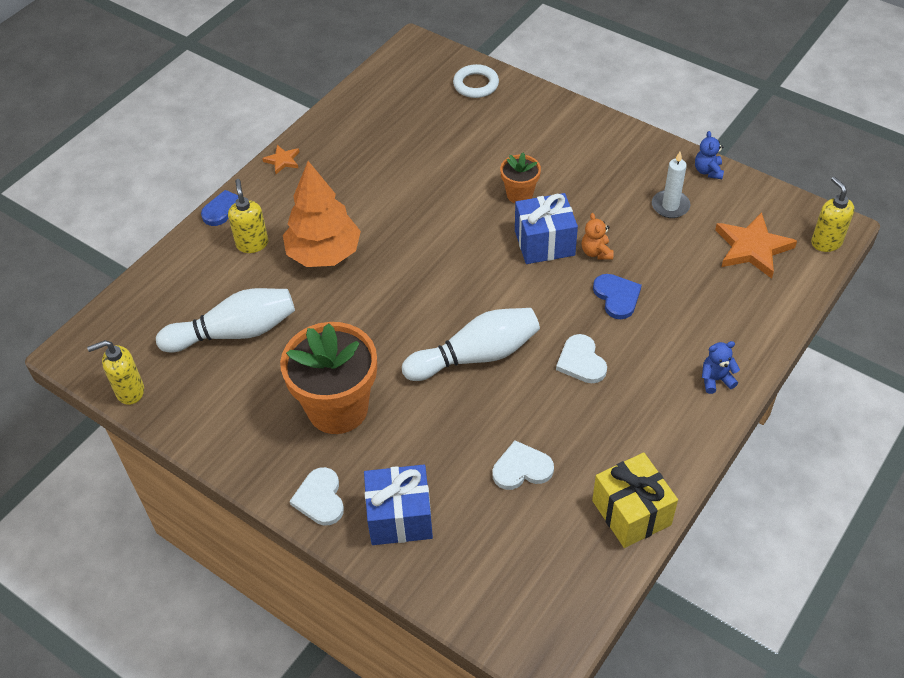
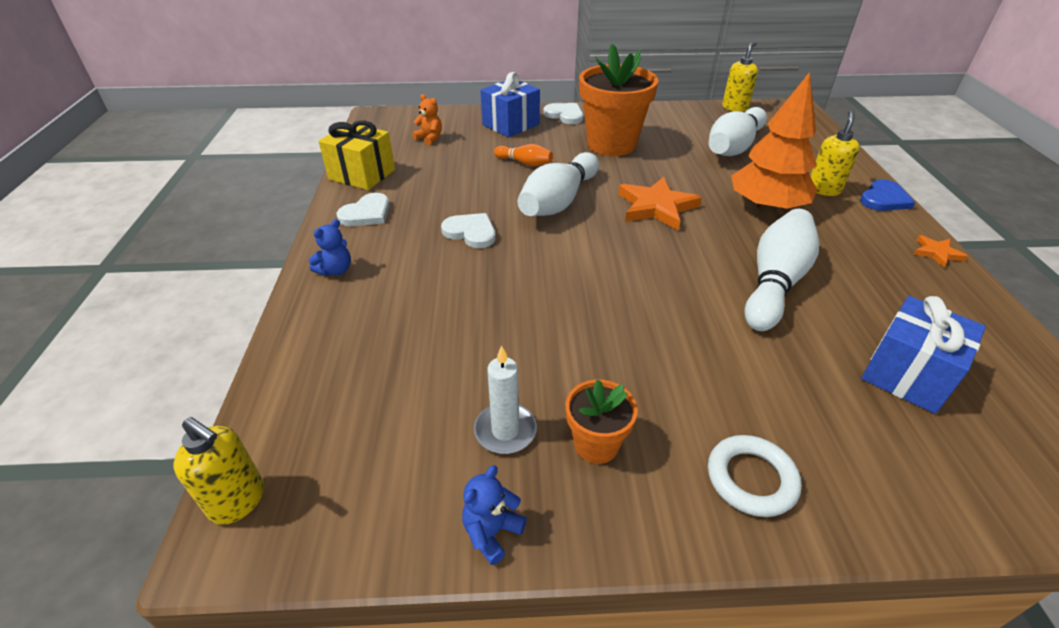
camera: 140 degrees right, 10 degrees down
yellow soap dispenser [228,179,268,253] -> yellow soap dispenser turned 105 degrees counterclockwise [810,111,860,196]
white ring [453,64,499,98] -> white ring moved to [708,435,802,517]
white heart [493,440,554,490] -> white heart moved to [337,193,390,226]
orange flower pot [500,153,541,203] -> orange flower pot moved to [566,380,638,464]
blue gift [515,193,578,264] -> blue gift moved to [861,296,986,414]
orange teddy bear [581,213,614,260] -> orange teddy bear moved to [412,94,442,145]
blue heart [593,274,642,319] -> none
blue teddy bear [695,131,724,179] -> blue teddy bear turned 105 degrees counterclockwise [462,465,527,565]
orange star [715,212,797,279] -> orange star moved to [618,177,702,230]
none -> orange bowling pin [494,144,553,167]
none -> white bowling pin [744,209,819,331]

